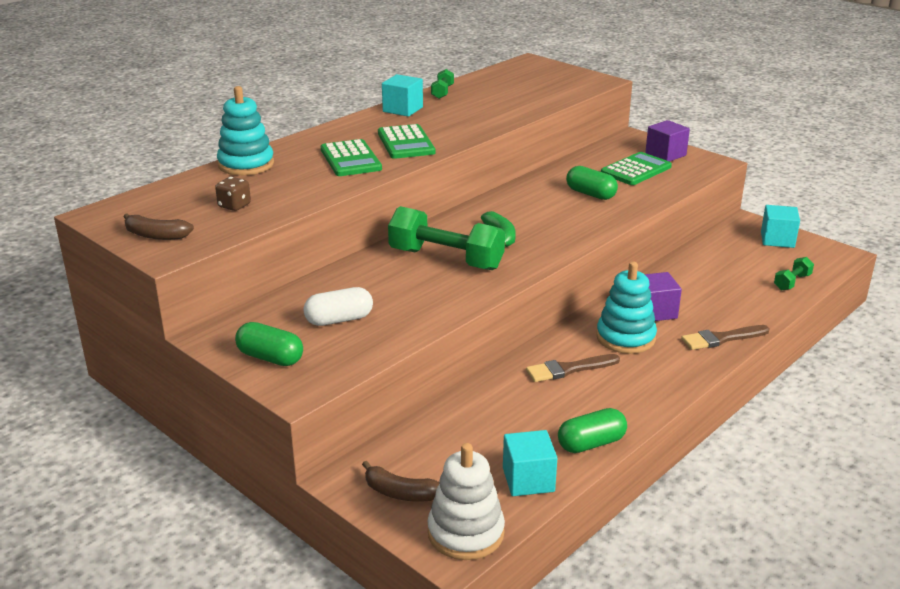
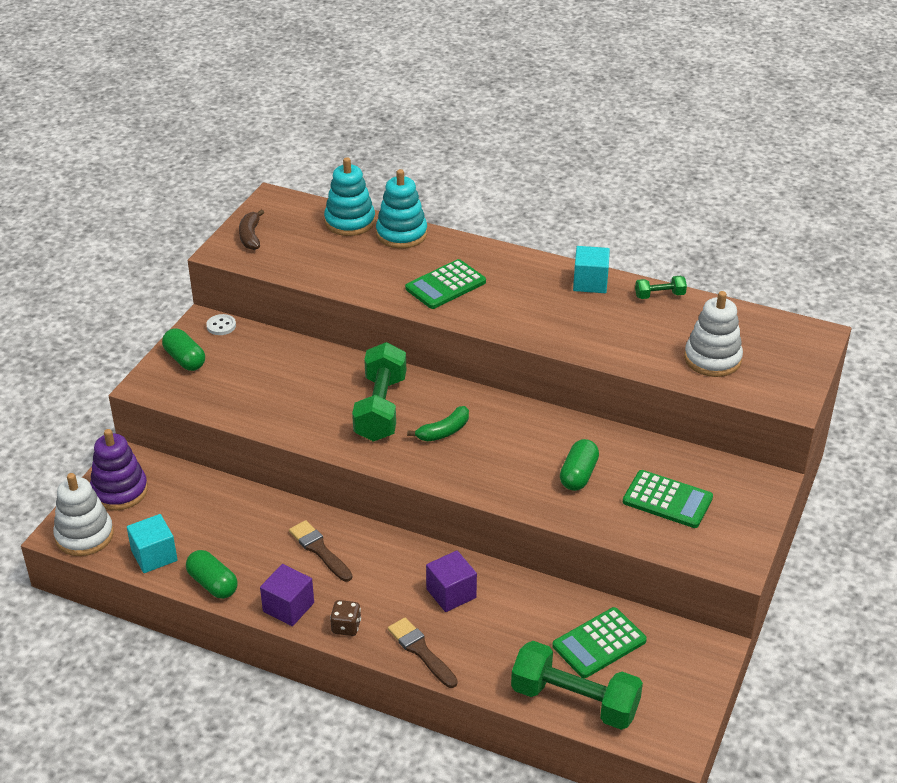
camera: 70 degrees right, 10 degrees up
brown dice [215,177,251,211] -> brown dice moved to [330,600,361,636]
green capsule [235,322,303,366] -> green capsule turned 45 degrees counterclockwise [162,328,205,371]
white capsule [303,287,373,326] -> none
brown banana [362,461,439,502] -> purple stacking toy [90,429,148,510]
green calculator [378,124,435,159] -> green calculator moved to [552,607,647,678]
turquoise stacking toy [596,262,657,354] -> turquoise stacking toy moved to [324,157,375,236]
purple cube [645,120,690,162] -> purple cube moved to [260,564,314,626]
turquoise cube [761,205,800,248] -> none
green dumbbell [774,257,814,290] -> green dumbbell [511,641,643,730], size x2.14
none -> white button [206,314,236,335]
none -> white stacking toy [684,291,743,377]

